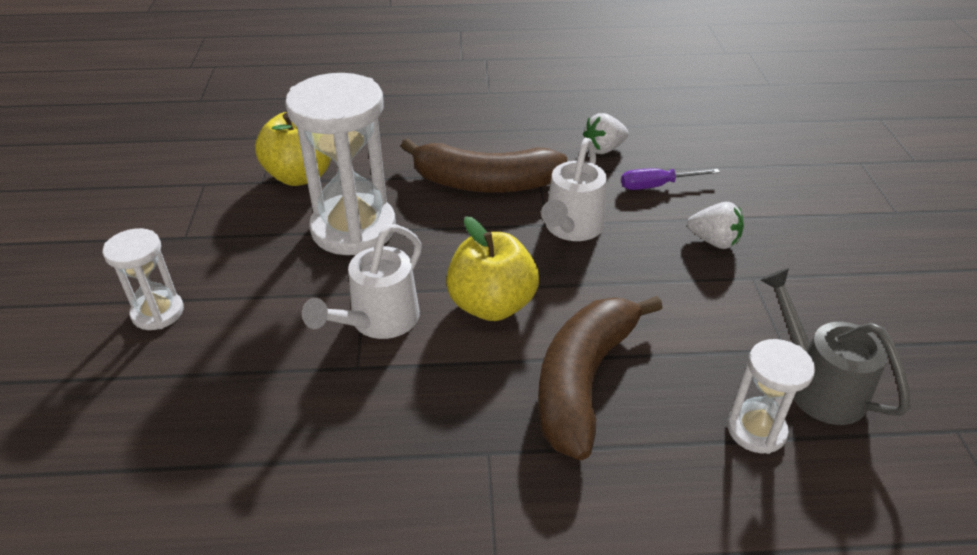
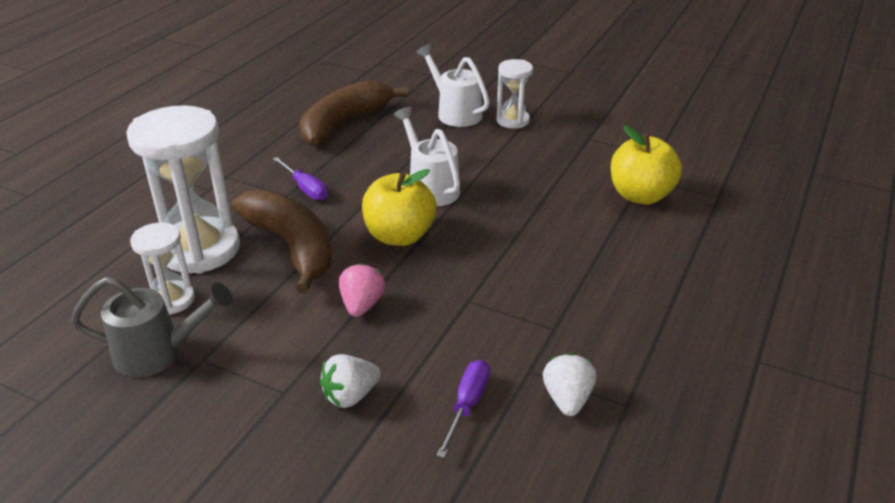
camera: 120 degrees right, 5 degrees down
white hourglass [285,73,396,255] -> white hourglass moved to [126,105,240,274]
brown banana [401,138,567,193] -> brown banana moved to [299,80,408,146]
white watering can [541,138,607,241] -> white watering can moved to [416,44,490,127]
none -> purple screwdriver [273,157,328,201]
none -> pink strawberry [339,263,385,317]

